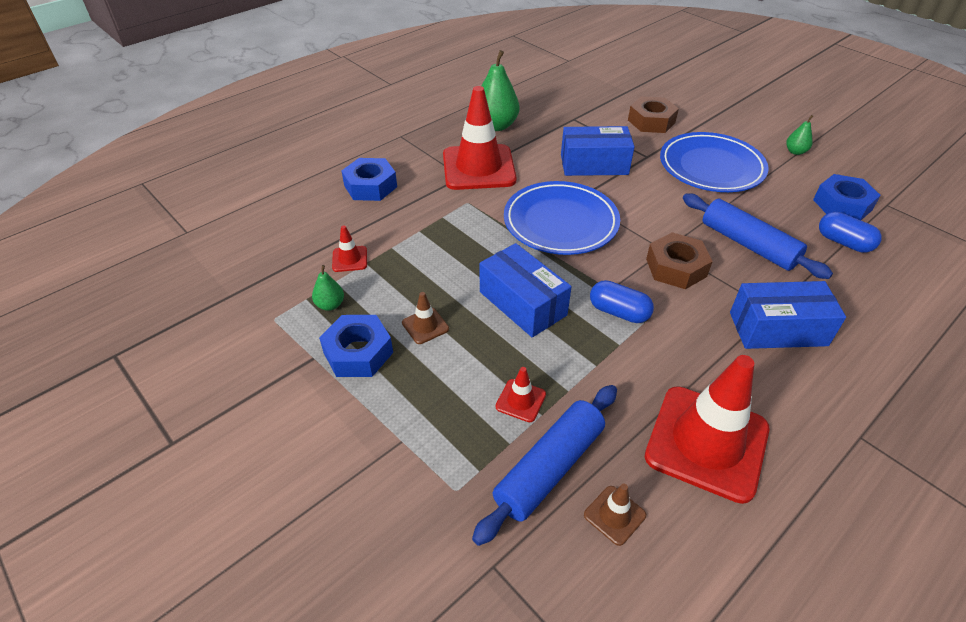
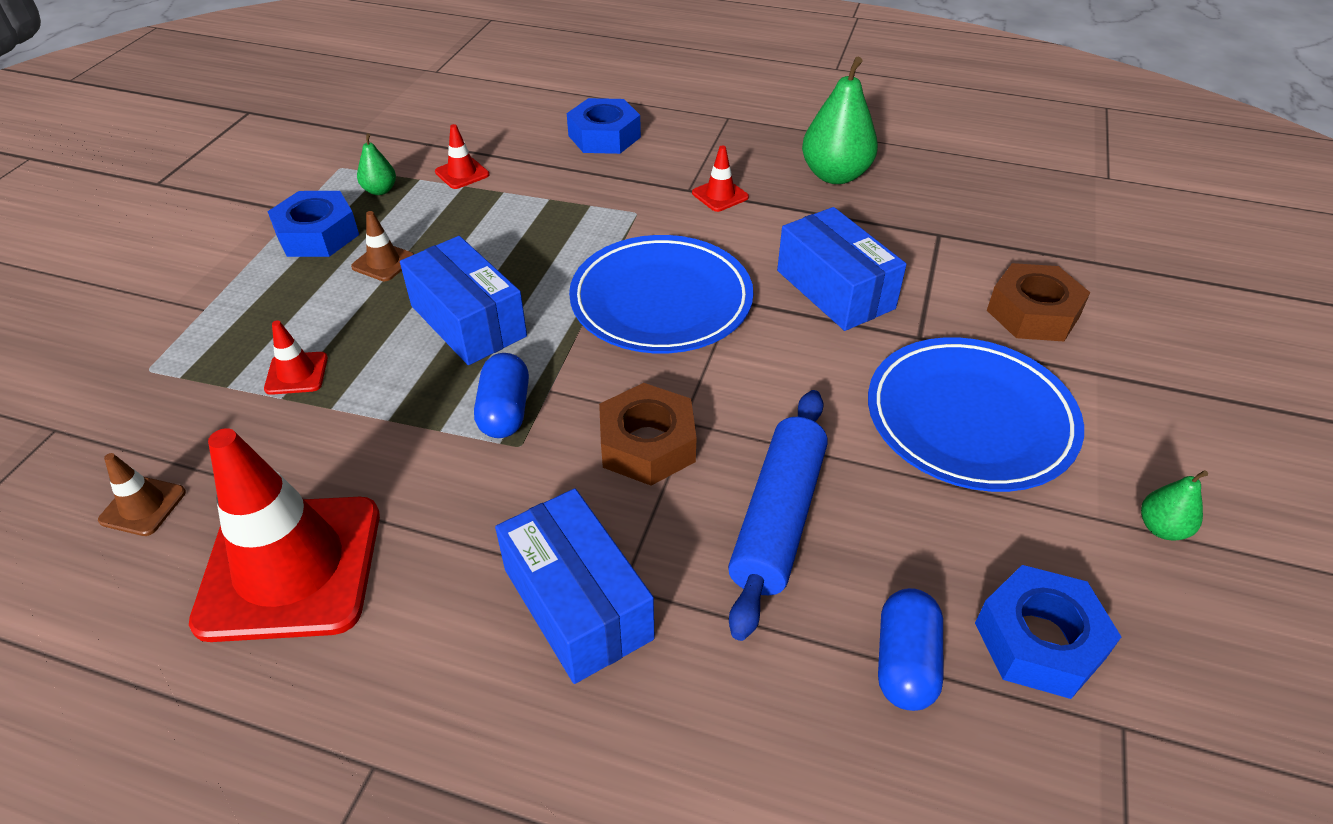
camera: 60 degrees right, 0 degrees up
red traffic cone [443,86,517,190] -> red traffic cone [692,145,749,212], size x0.42
blue rolling pin [472,385,617,546] -> none
blue box [480,243,572,337] -> blue box turned 60 degrees counterclockwise [400,236,527,365]

